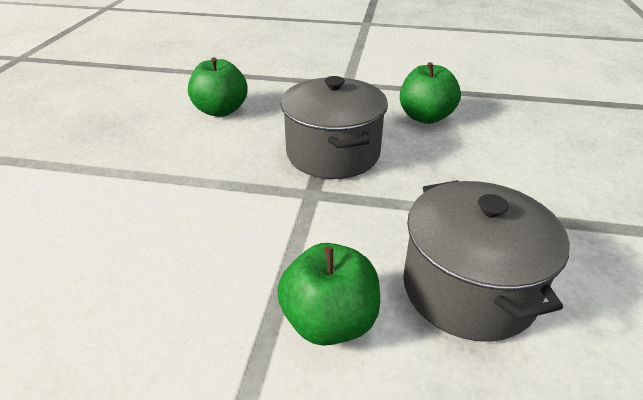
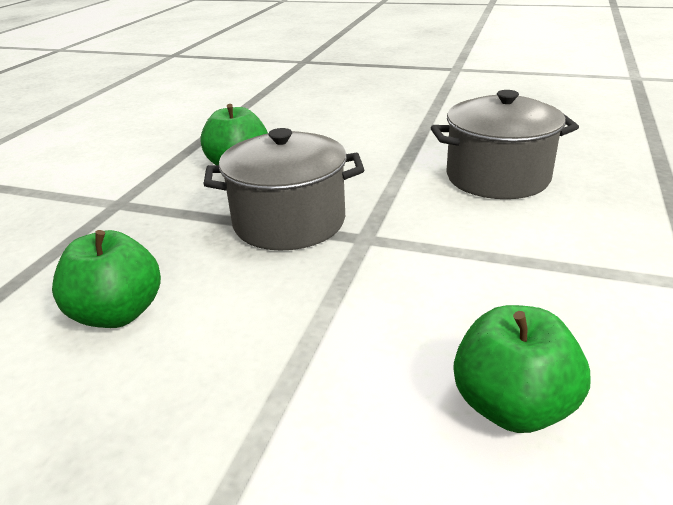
camera: 80 degrees left, 5 degrees down
green apple [277,243,380,346] -> green apple moved to [454,305,591,433]

